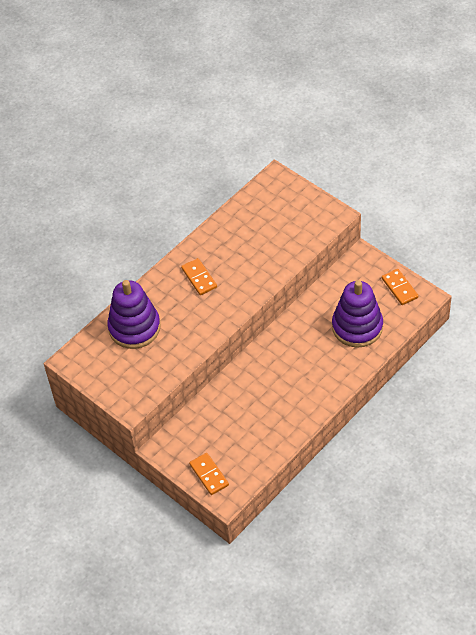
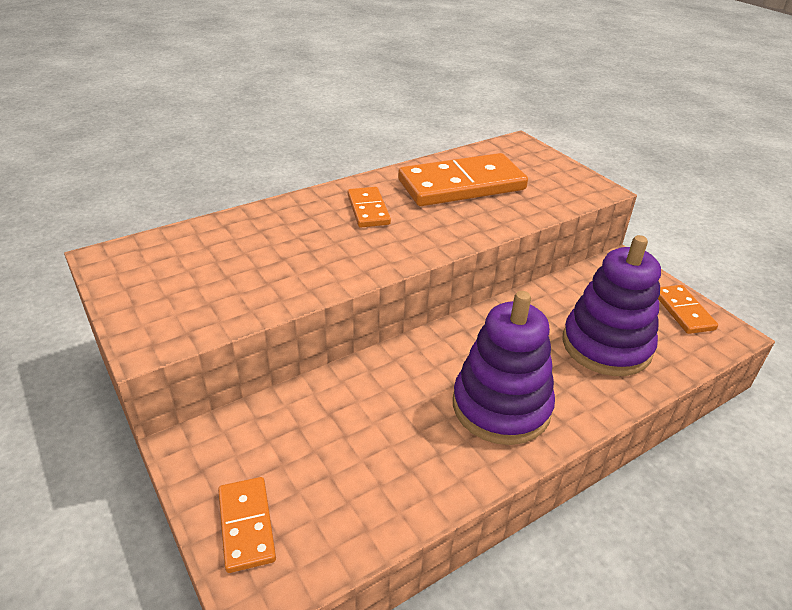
camera: 10 degrees right, 15 degrees down
purple stacking toy [107,280,161,349] -> purple stacking toy moved to [453,291,555,445]
none -> orange domino [398,153,528,206]

